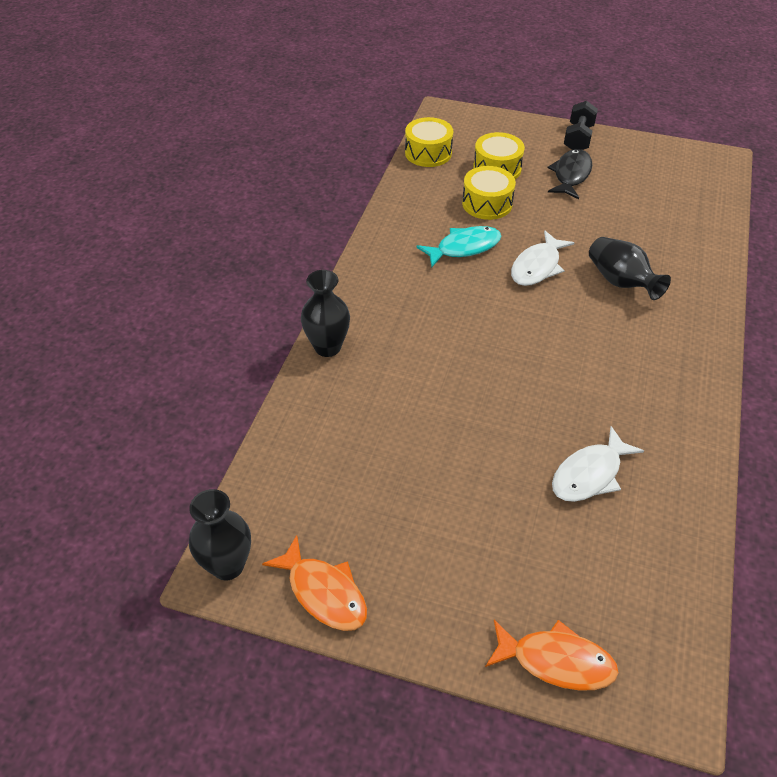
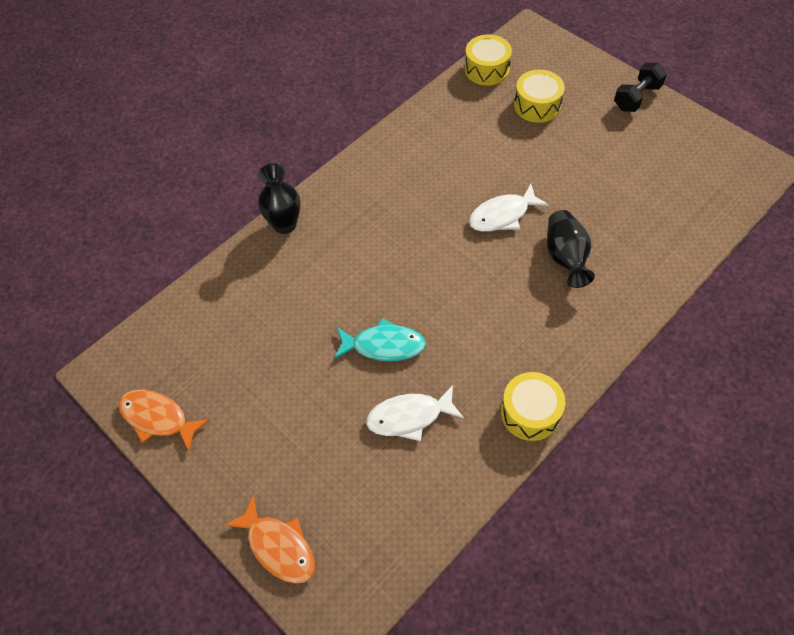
camera: 30 degrees right, 10 degrees up
black vase [189,489,251,580] -> none
orange fish [262,535,367,631] -> orange fish turned 135 degrees clockwise [118,390,210,451]
turquoise fish [416,226,501,268] -> turquoise fish moved to [334,318,426,361]
yellow drum [462,166,516,220] -> yellow drum moved to [501,372,565,441]
black fish [547,149,592,199] -> none

